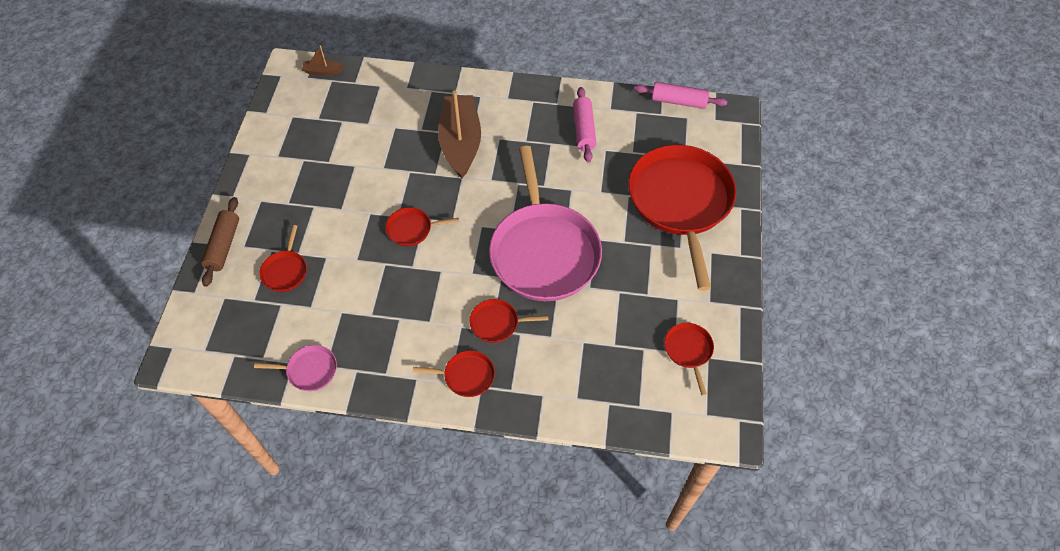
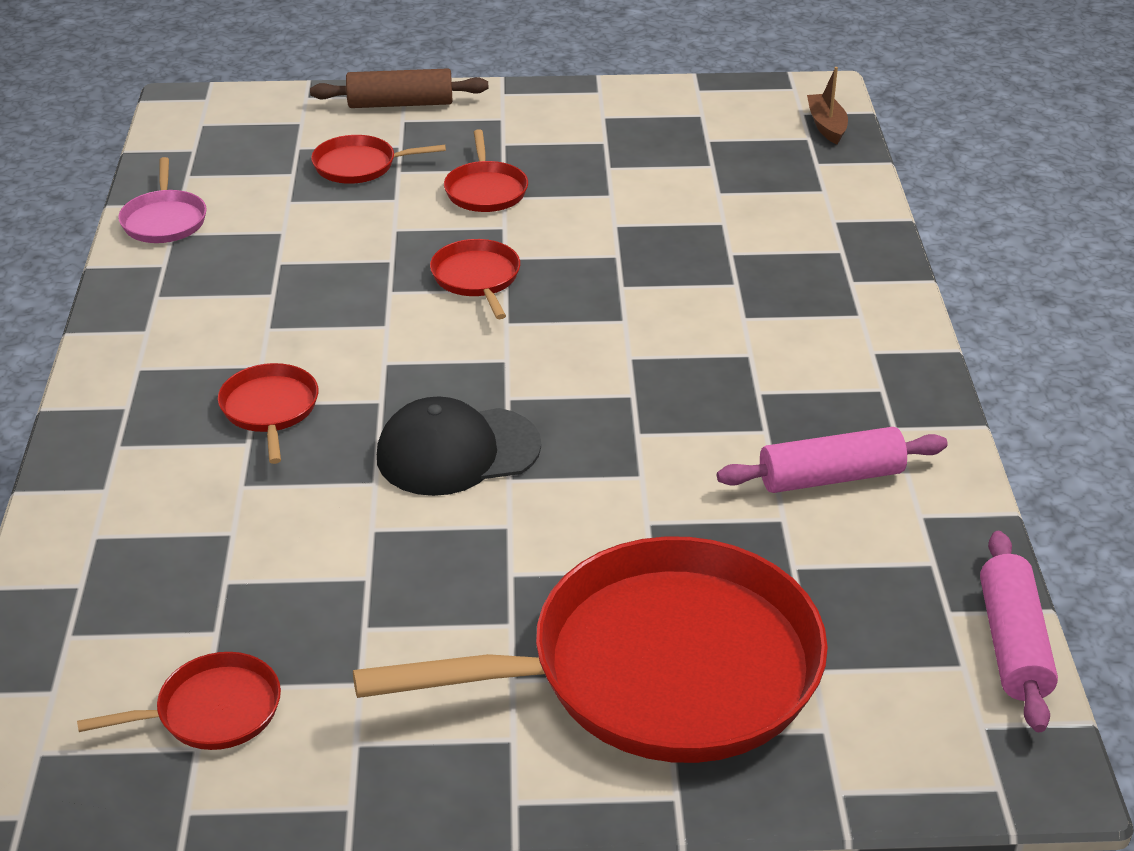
camera: 80 degrees right, 20 degrees down
red pan [413,350,495,397] -> red pan moved to [444,129,528,212]
brown boat [438,90,481,178] -> none
pink pan [489,146,602,301] -> black cap [377,396,541,496]

